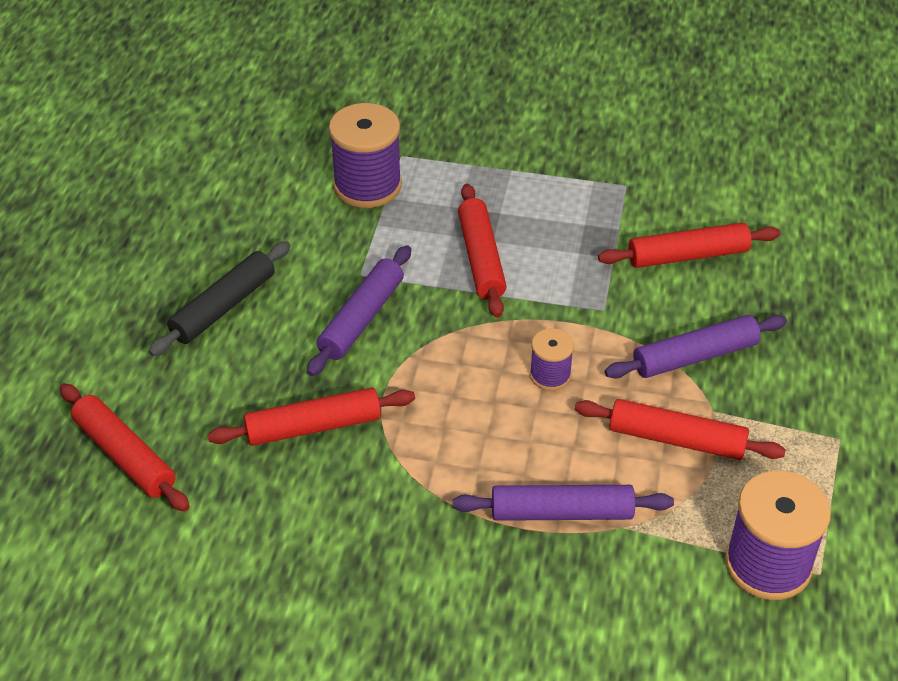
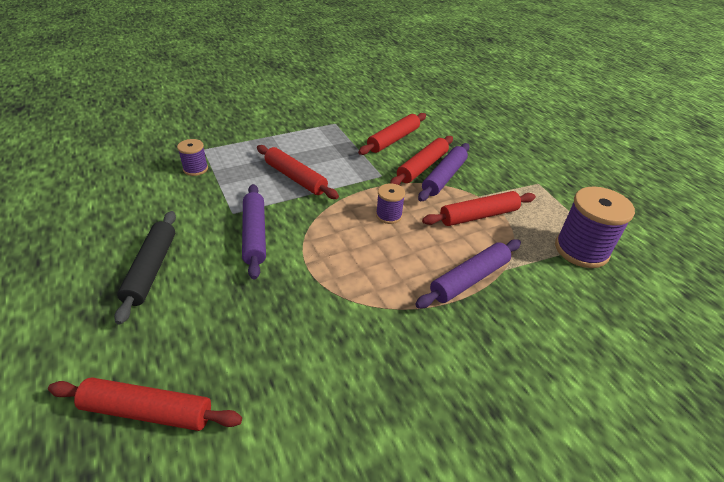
camera: 40 degrees left, 5 degrees down
red rolling pin [207,388,415,446] -> red rolling pin moved to [390,136,453,185]
purple spool [329,103,402,208] -> purple spool [177,139,208,176], size x0.54

